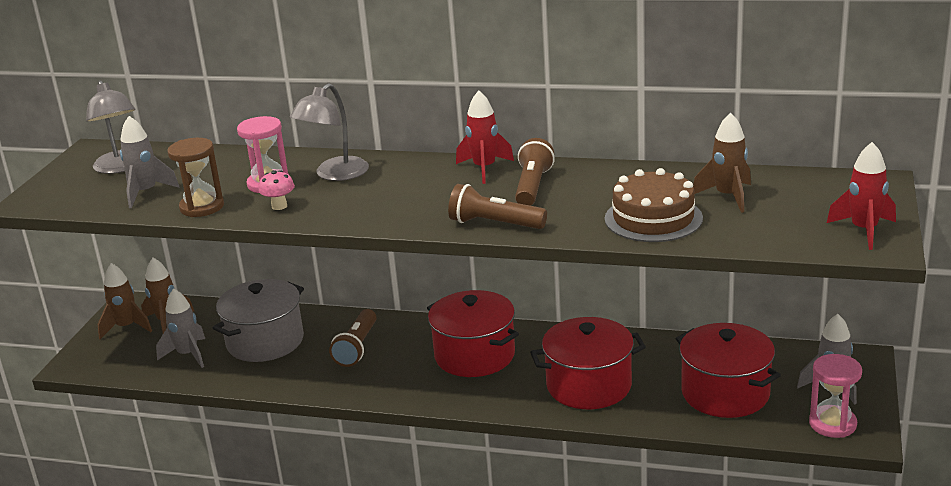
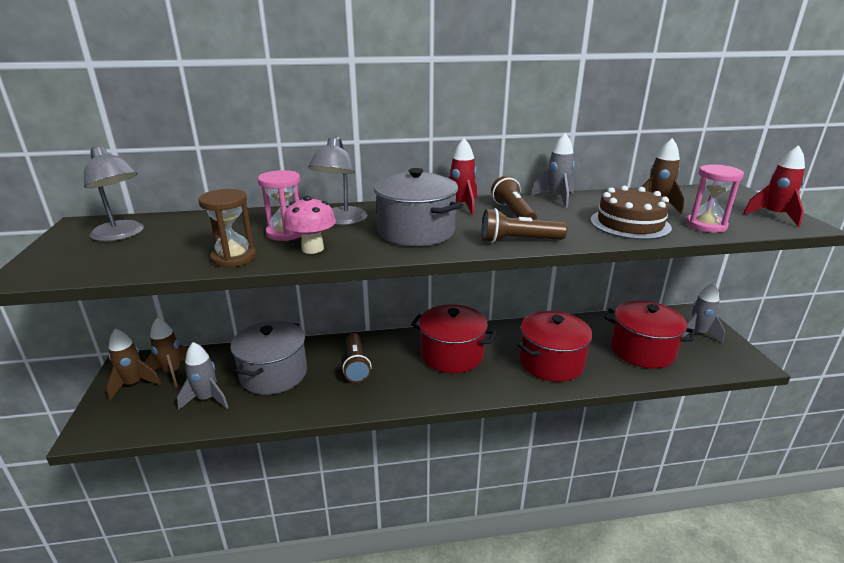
camera: 25 degrees left, 0 degrees up
grey rocket [120,116,180,208] -> grey rocket moved to [531,133,575,208]
pink mushroom [258,170,295,210] -> pink mushroom [284,196,336,254], size x1.51
pink hourglass [809,354,862,438] -> pink hourglass moved to [686,165,744,233]
none -> grey pot [374,168,461,247]

